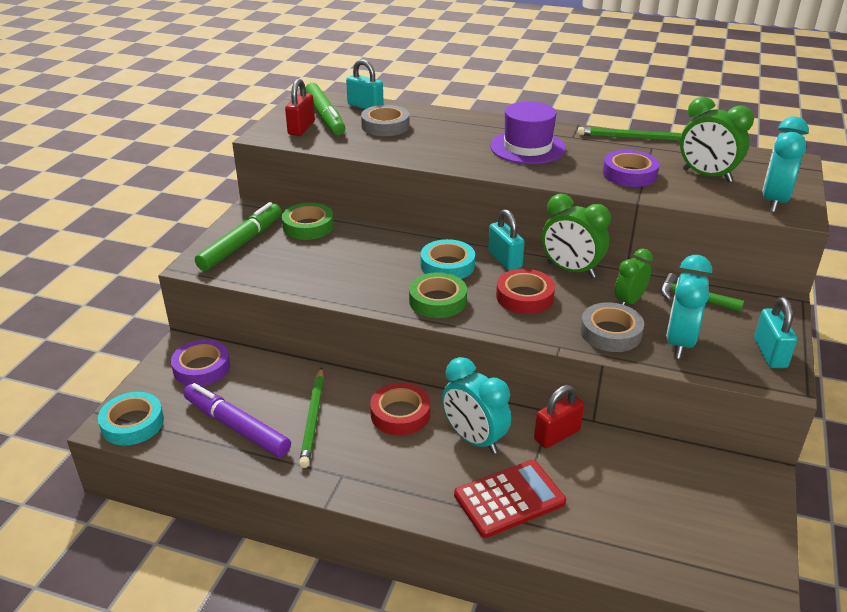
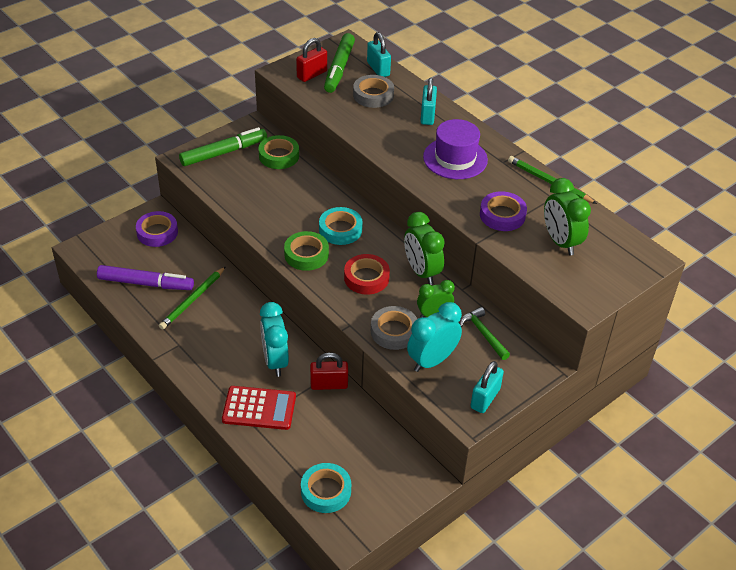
camera: 30 degrees right, 10 degrees up
turquoise tape [98,392,164,445] -> turquoise tape moved to [301,463,351,513]
purple marker [183,383,291,457] -> purple marker turned 120 degrees clockwise [97,265,194,290]
red tape [370,383,430,435] -> none
turquoise padlock [488,209,525,271] -> turquoise padlock moved to [420,78,437,125]
turquoise clock [762,116,809,212] -> none

